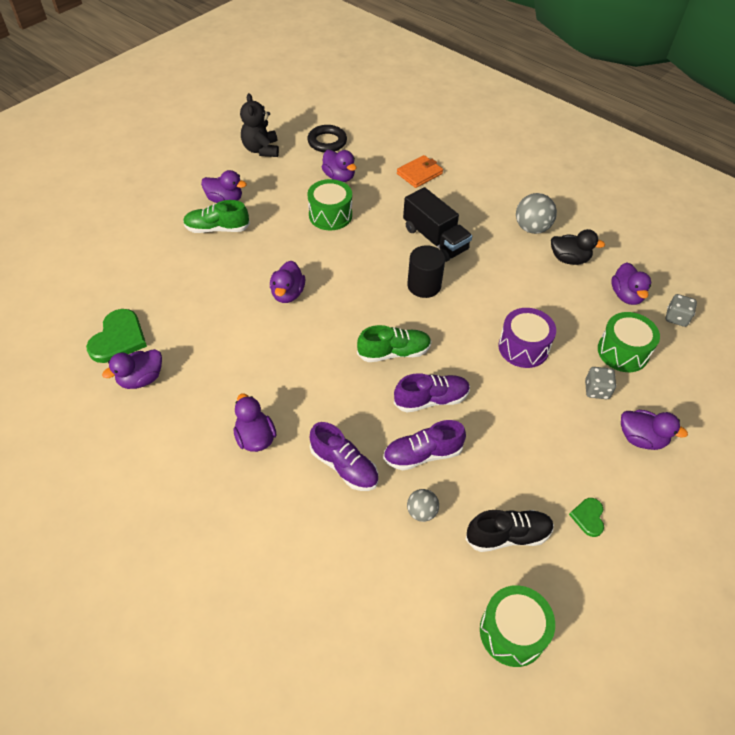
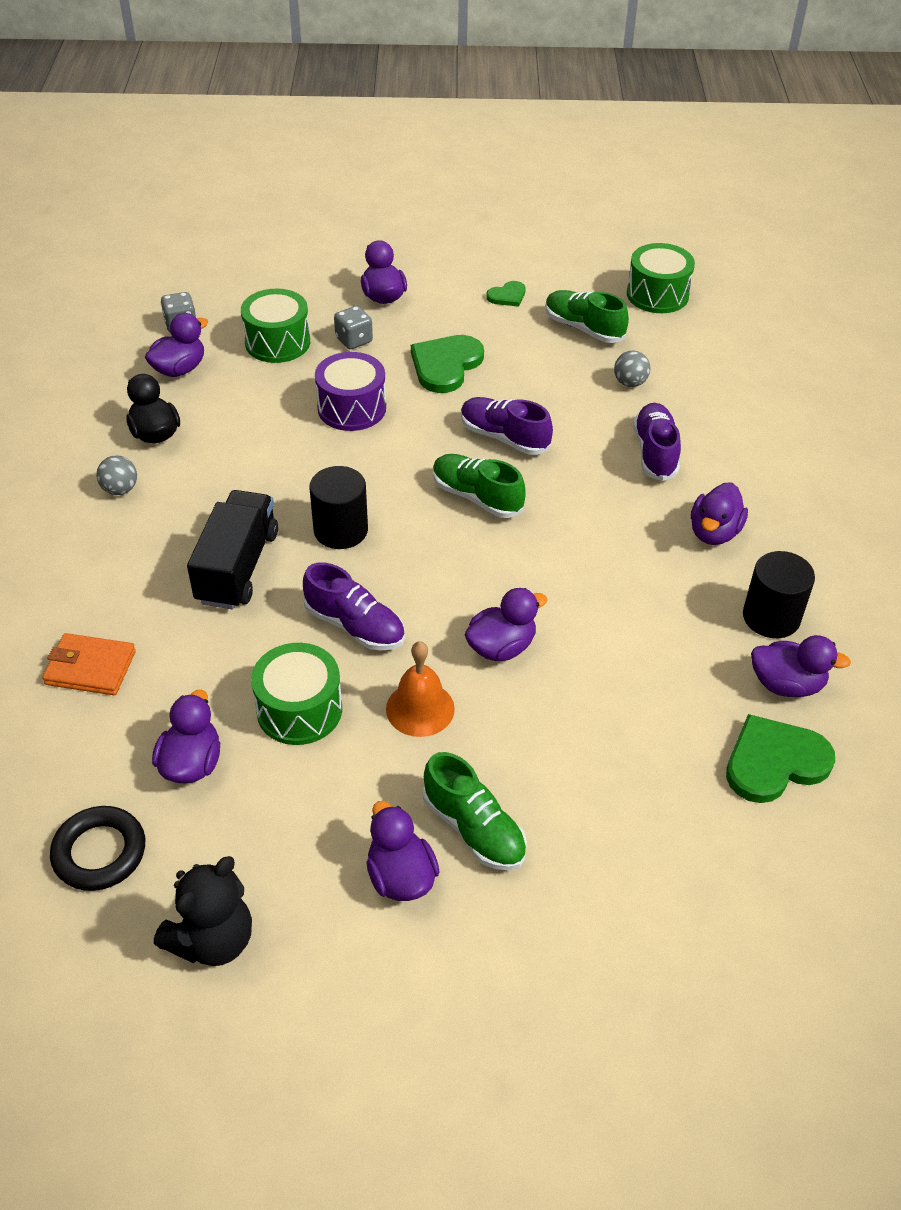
camera: 130 degrees left, 5 degrees down
purple shoe [383,420,466,470] -> purple shoe moved to [303,562,405,650]
black shoe [465,510,554,552] -> green shoe [545,290,629,343]
grey ball [516,193,557,234] -> grey ball [96,456,137,495], size x0.60
none -> orange bell [386,641,455,737]
none -> green heart [411,335,484,393]
none -> black cylinder [743,551,815,638]

